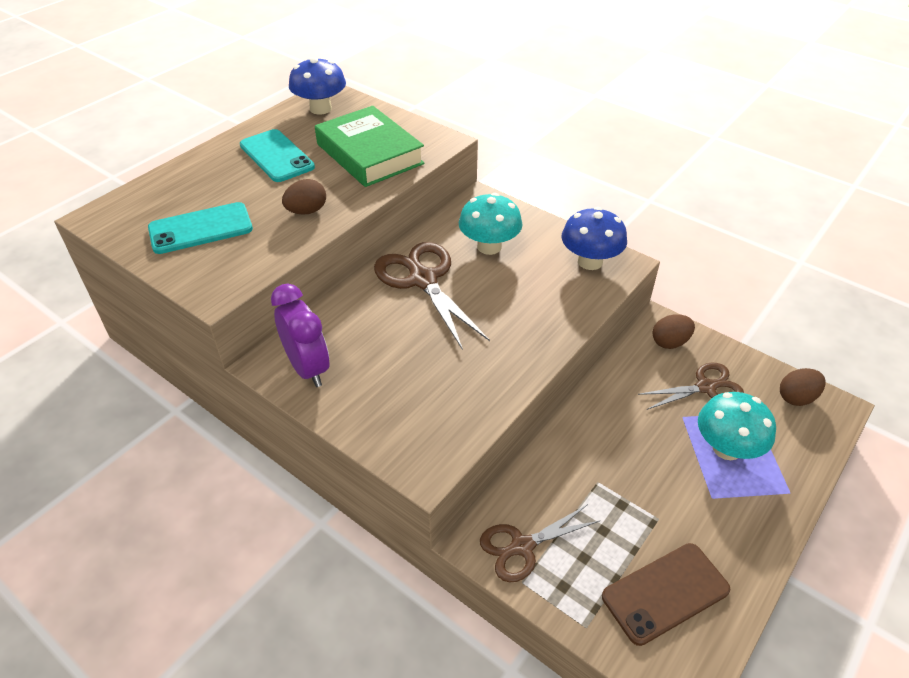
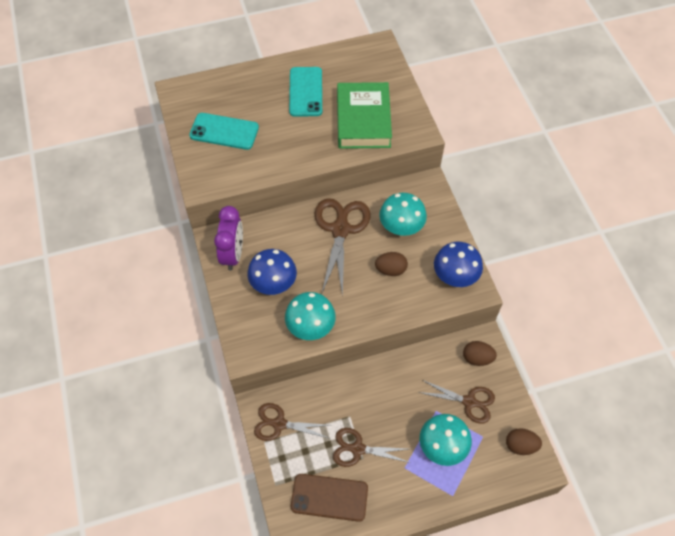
camera: 35 degrees right, 15 degrees up
brown egg [282,179,326,215] -> brown egg moved to [375,252,408,276]
blue mushroom [289,57,346,115] -> blue mushroom moved to [247,249,297,295]
none -> turquoise mushroom [285,292,336,340]
none -> brown scissors [333,428,410,467]

